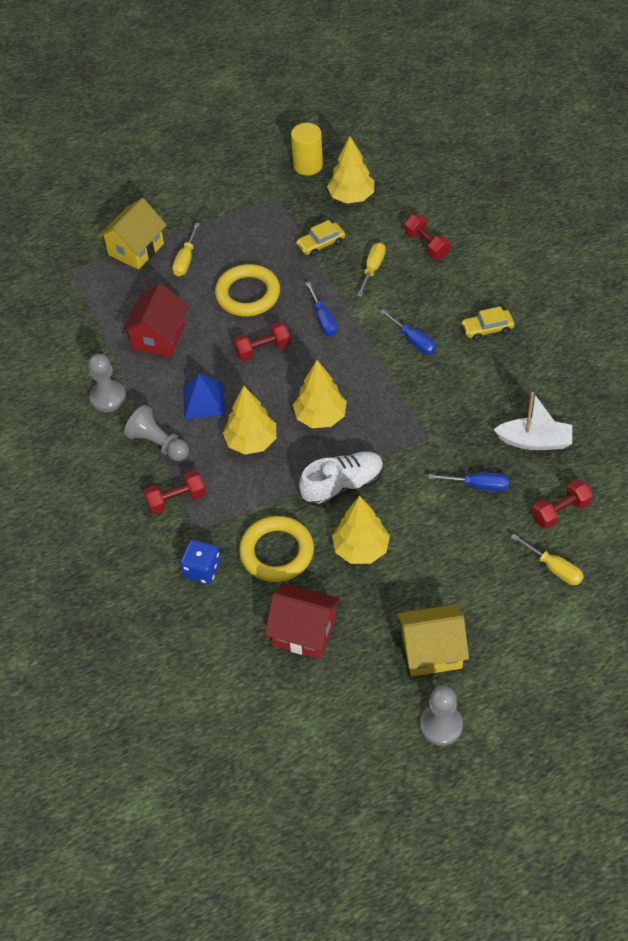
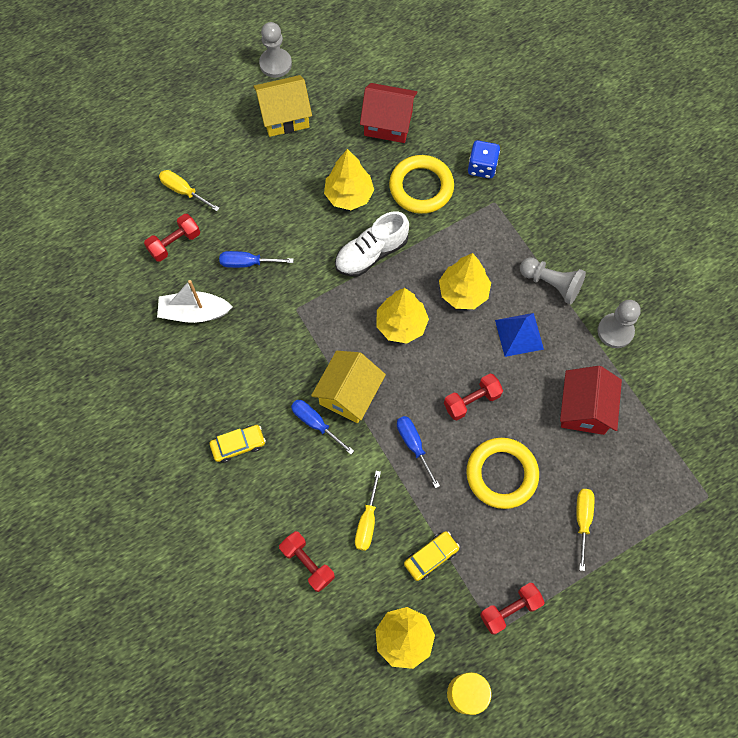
camera: 170 degrees right, 15 degrees up
yellow house [98,198,167,270] -> yellow house moved to [311,351,386,423]
red dumbbell [144,470,206,514] -> red dumbbell moved to [480,583,545,634]

